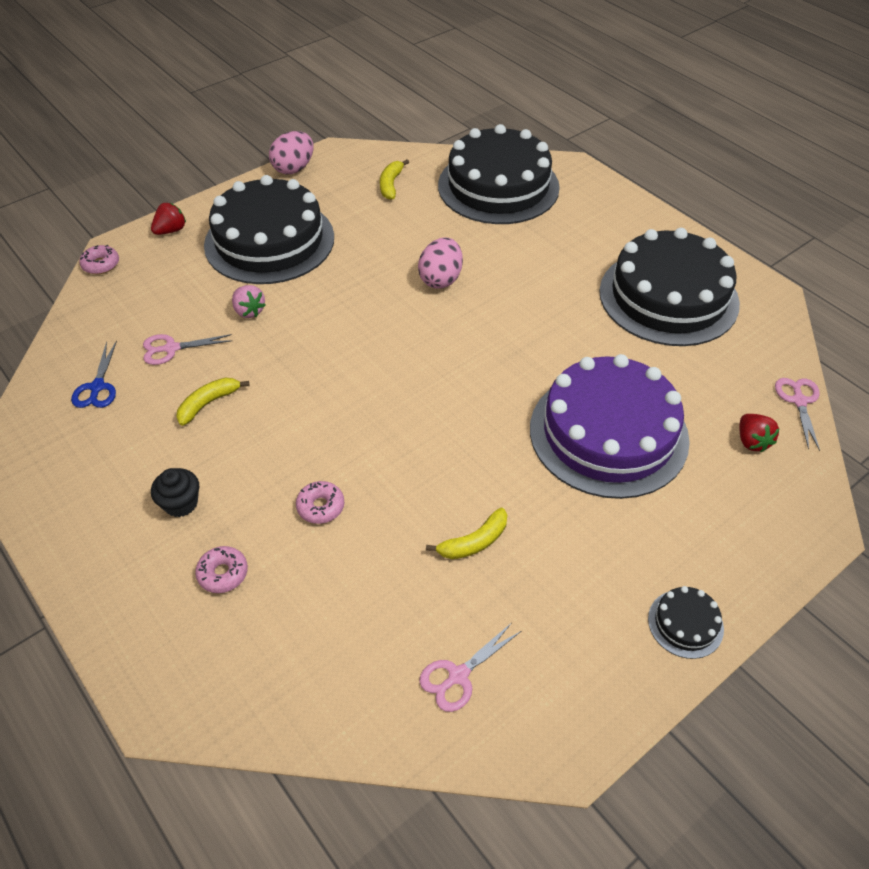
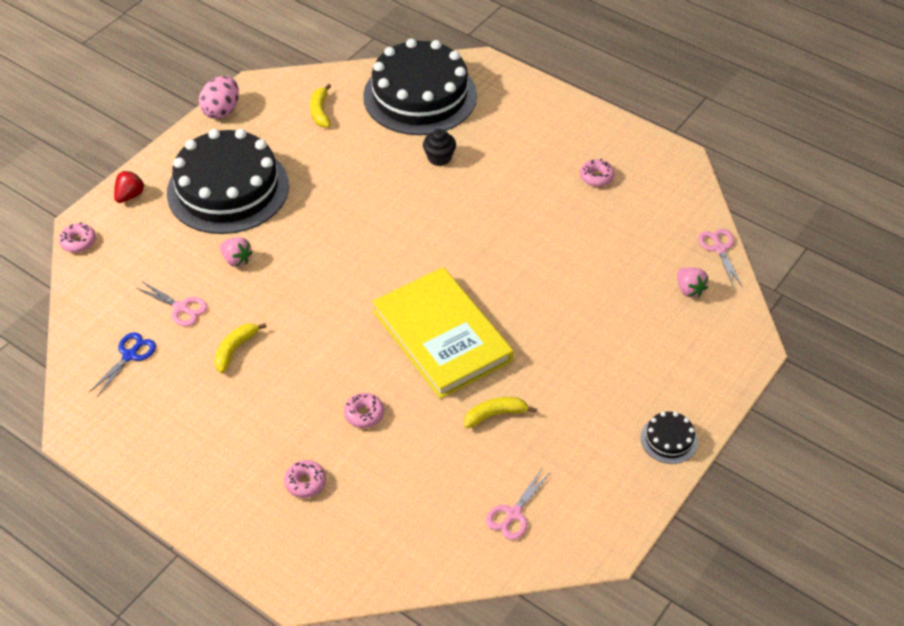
camera: 15 degrees left, 0 degrees up
blue scissors [71,341,117,408] -> blue scissors turned 135 degrees counterclockwise [89,332,156,397]
pink scissors [143,334,232,365] -> pink scissors turned 120 degrees counterclockwise [136,281,208,326]
black cupcake [151,468,199,517] -> black cupcake moved to [423,129,456,166]
pink egg [418,237,463,289] -> none
yellow banana [426,508,507,559] -> yellow banana turned 150 degrees counterclockwise [465,397,537,429]
purple cake [530,354,690,499] -> none
black cake [599,228,740,346] -> pink donut [580,159,615,187]
red strawberry [740,414,779,453] -> pink strawberry [677,268,709,297]
none -> yellow book [372,267,513,399]

